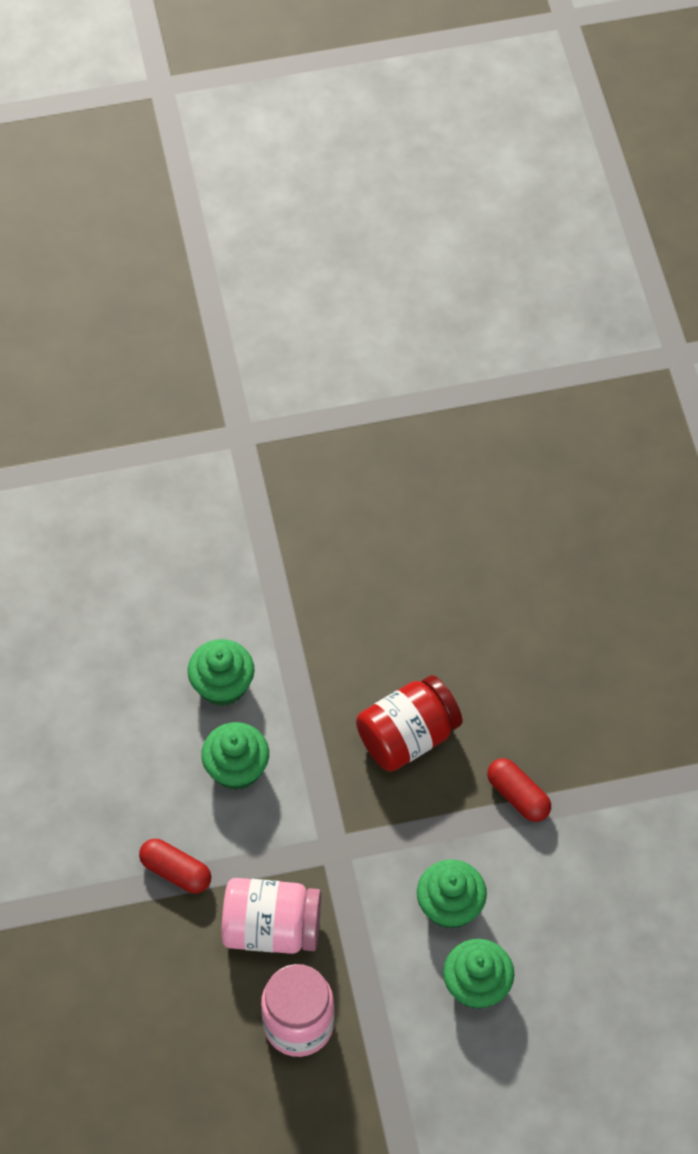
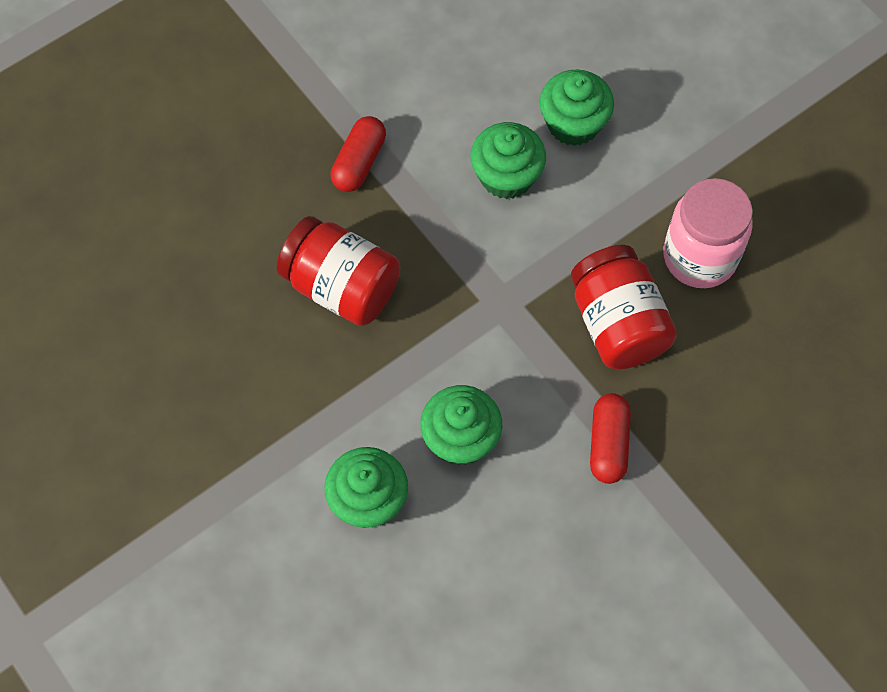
camera: 115 degrees left, 5 degrees up
pink jar [221,878,321,954] -> red jar [571,245,677,370]

